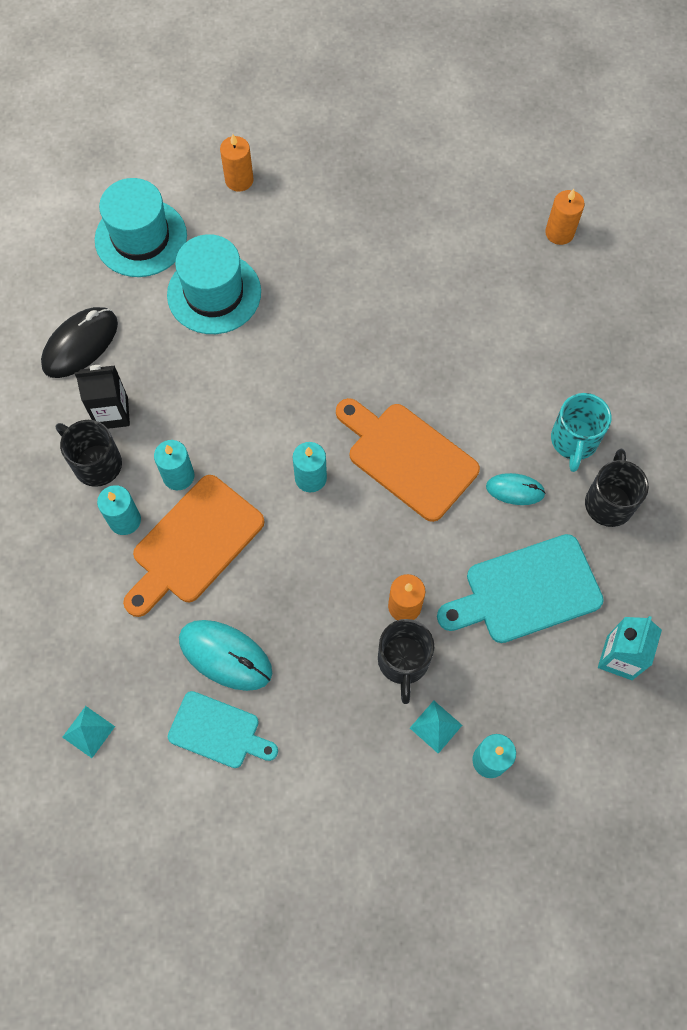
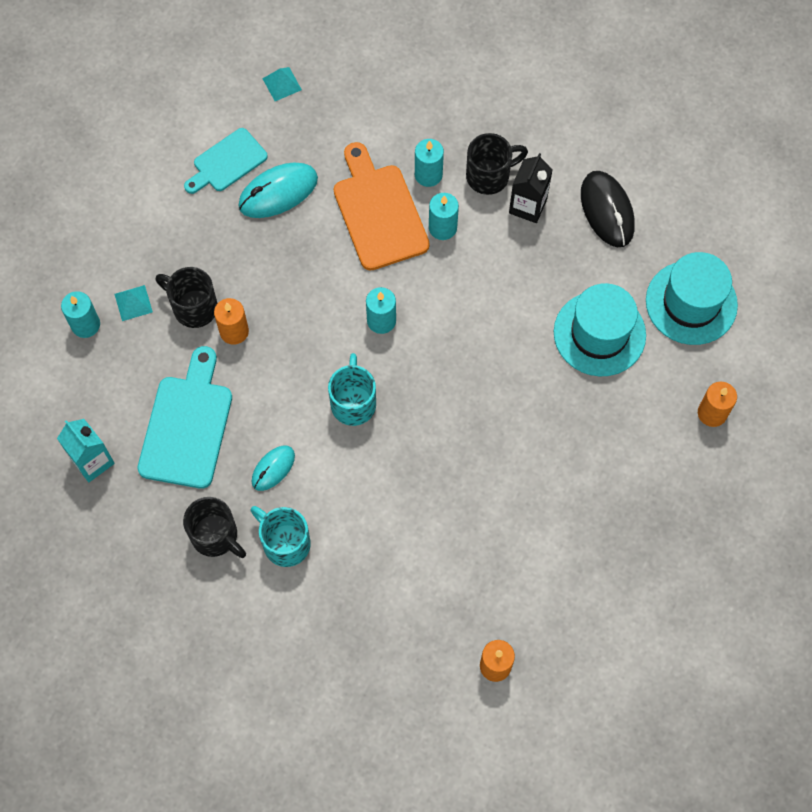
camera: 120 degrees right, 0 degrees up
orange cutting board [336,398,480,522] -> turquoise mug [328,353,376,426]

